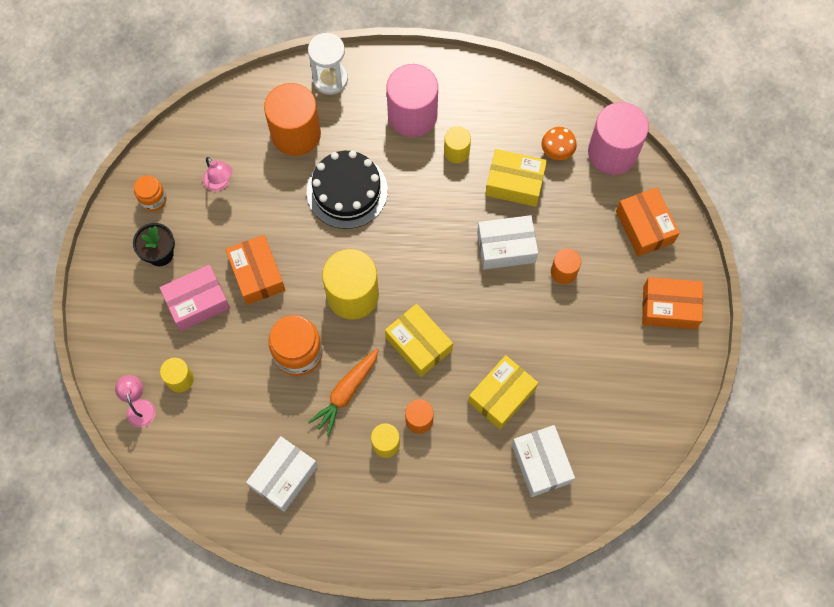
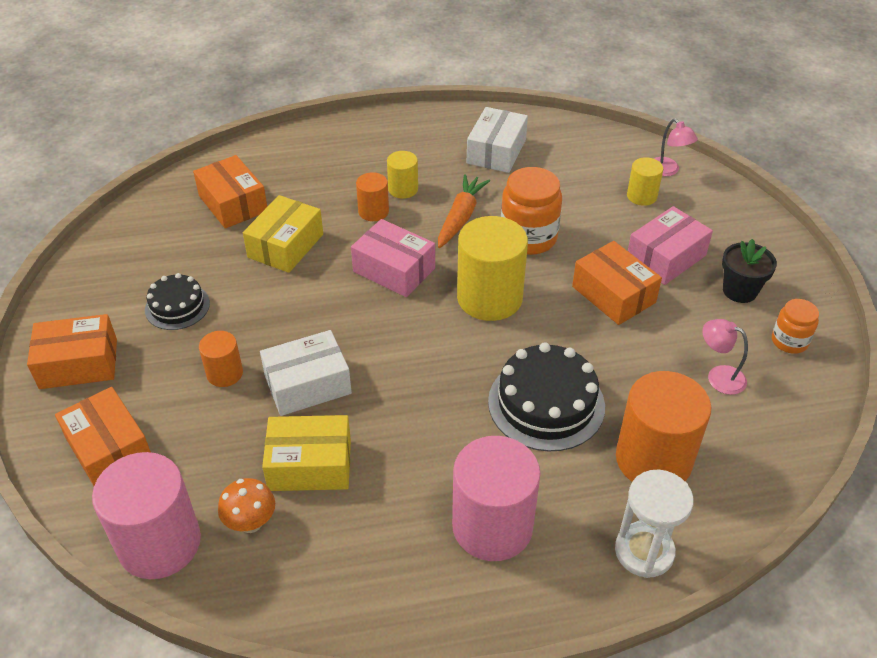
camera: 165 degrees right, 25 degrees down
yellow box [385,304,453,377] -> pink box [351,219,435,297]
yellow cylinder [444,127,471,163] -> none
white box [512,425,575,497] -> orange box [193,155,267,229]
none -> black cake [145,273,210,330]

